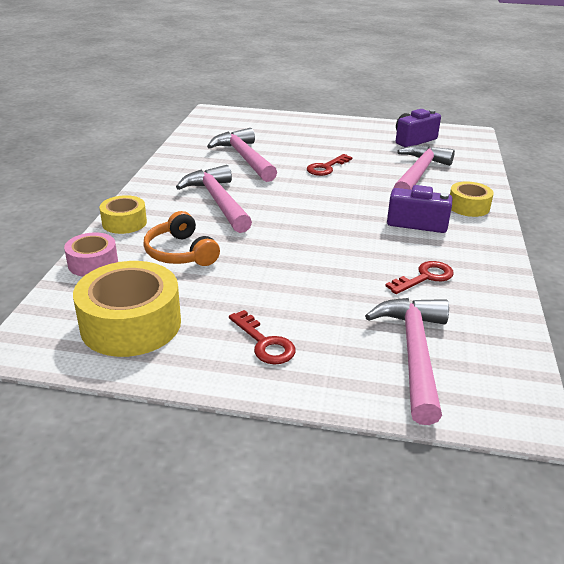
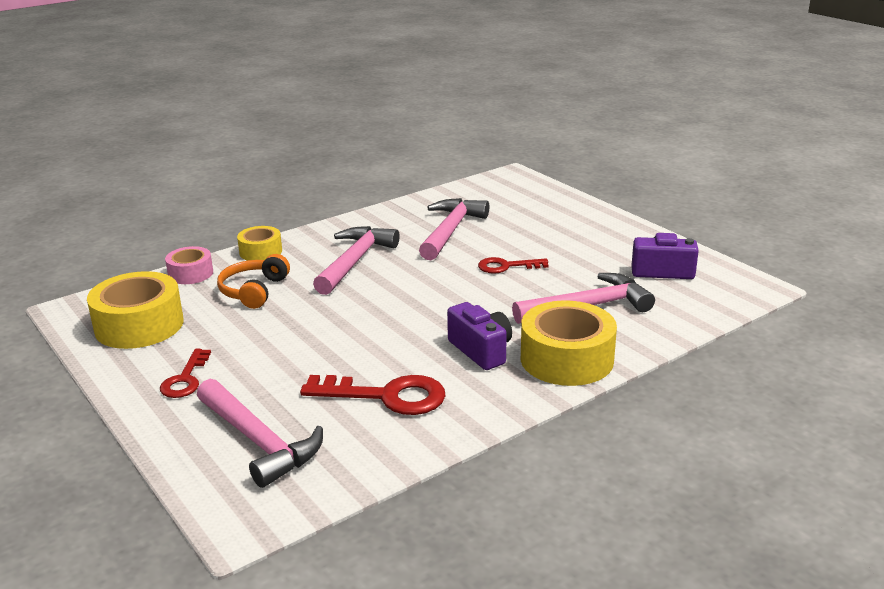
camera: 45 degrees right, 5 degrees down
pink hammer [365,298,449,425] -> pink hammer turned 90 degrees clockwise [197,379,323,488]
red key [386,261,454,294] -> red key [300,375,446,415], size x1.64
yellow tape [450,181,494,217] -> yellow tape [521,300,617,386], size x1.78

